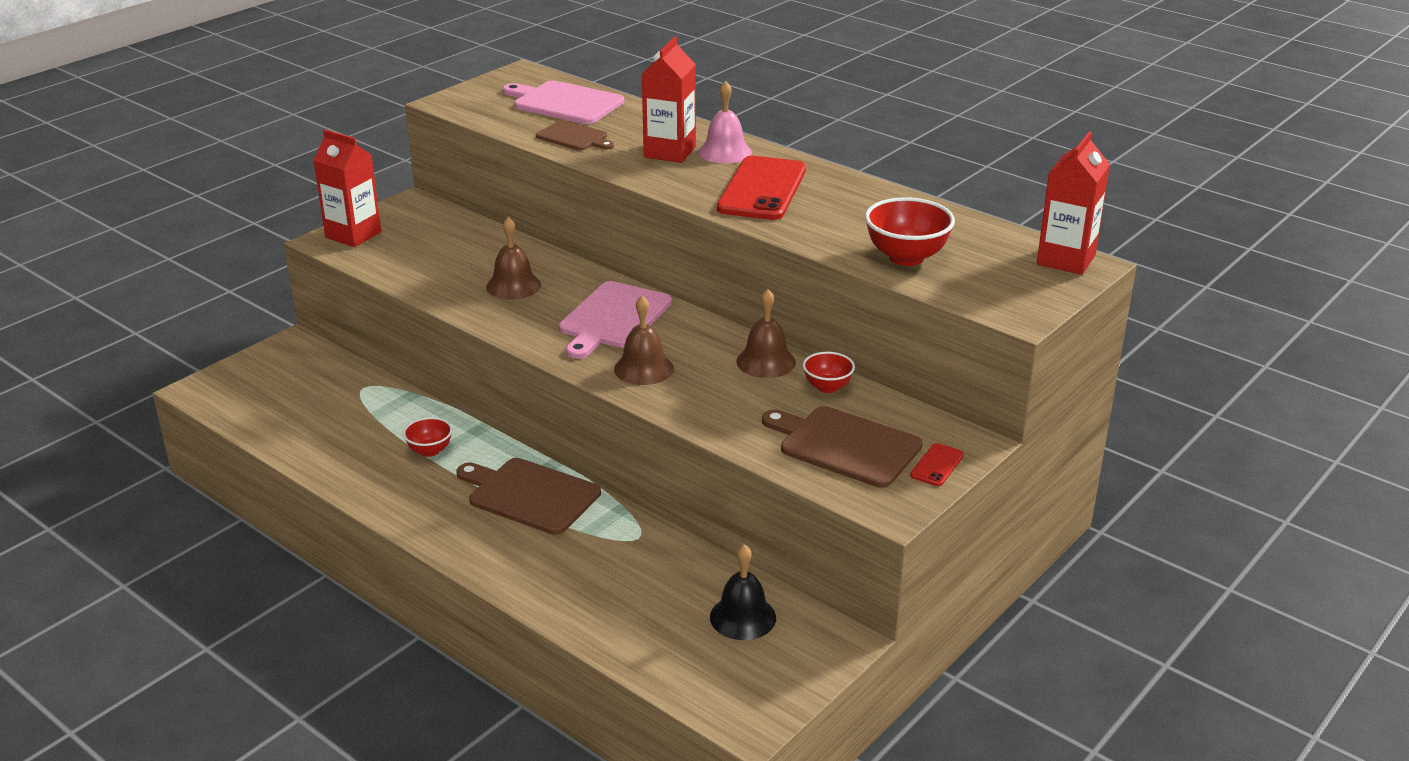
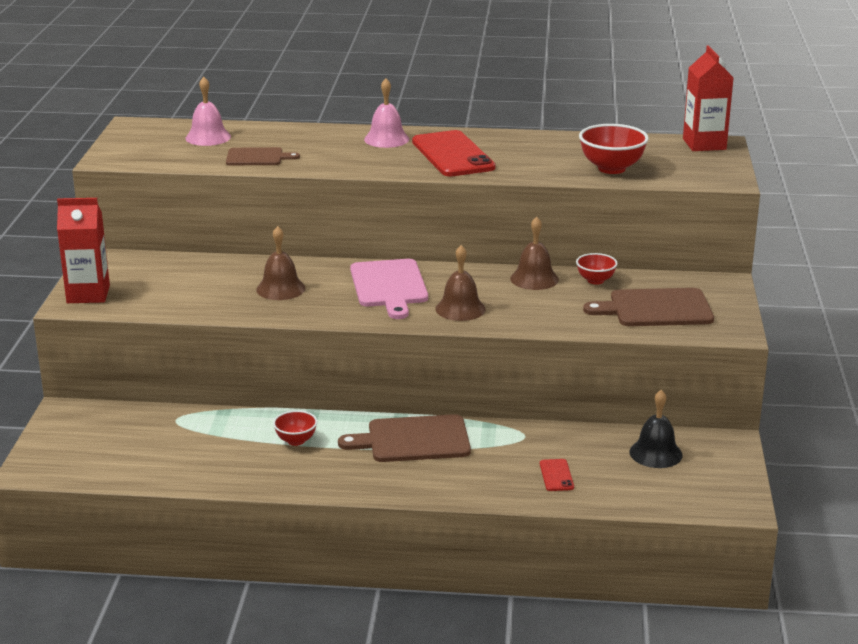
camera: 35 degrees left, 5 degrees down
pink cutting board [503,81,624,124] -> pink bell [185,77,231,146]
red carton [642,37,696,163] -> none
red phone [910,443,964,486] -> red phone moved to [540,459,574,491]

